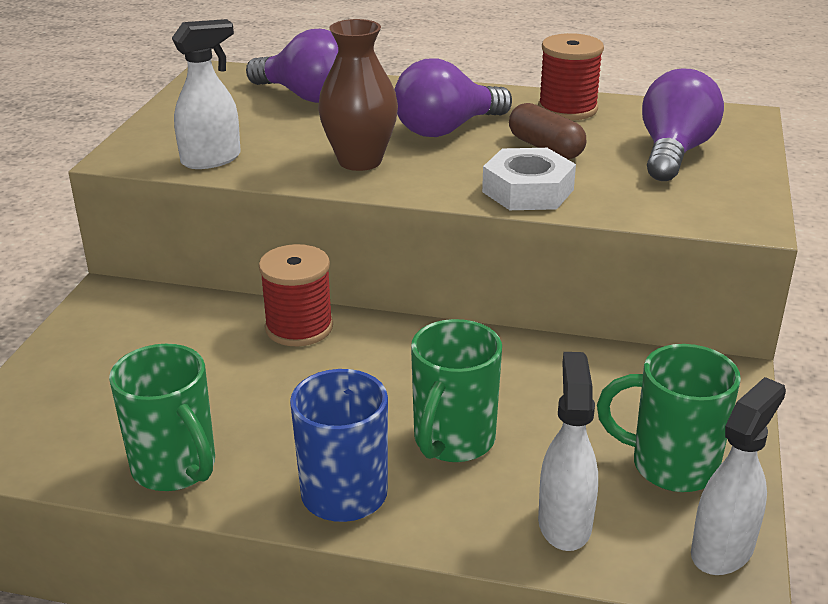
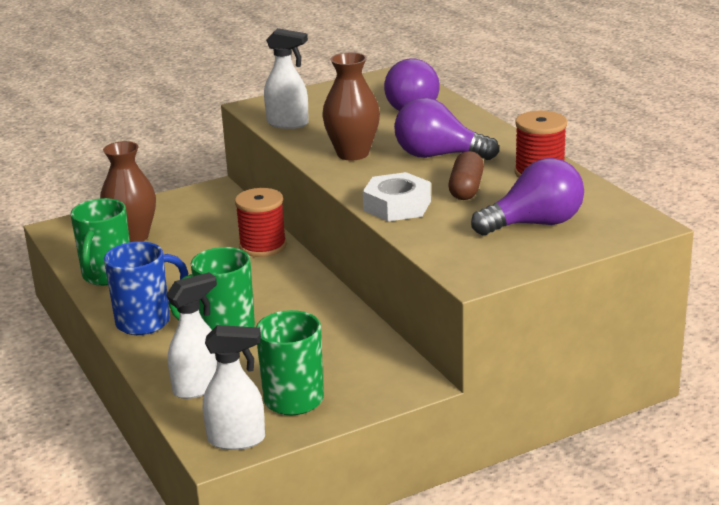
camera: 50 degrees right, 5 degrees down
none -> brown vase [100,141,156,242]

